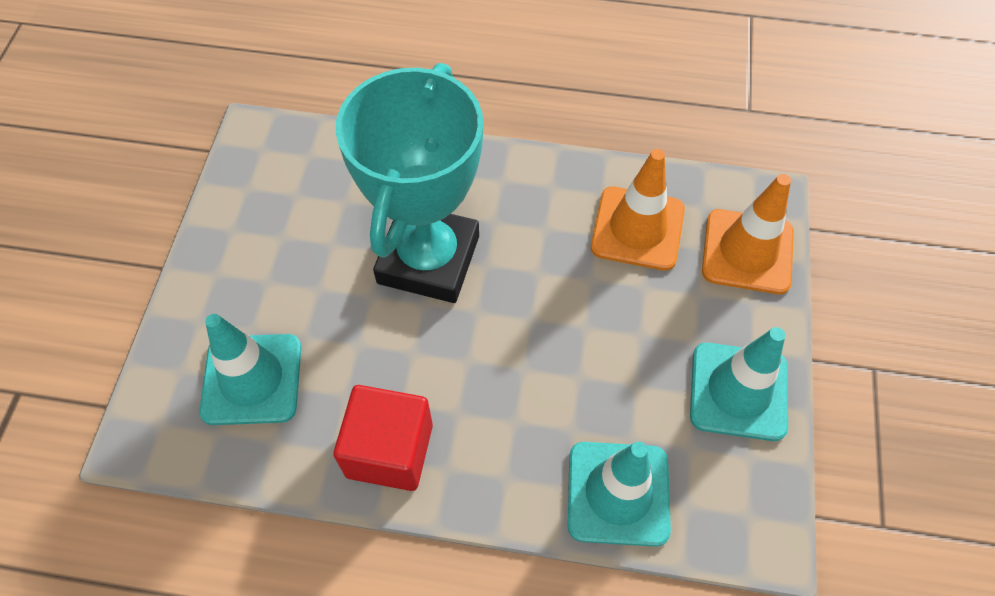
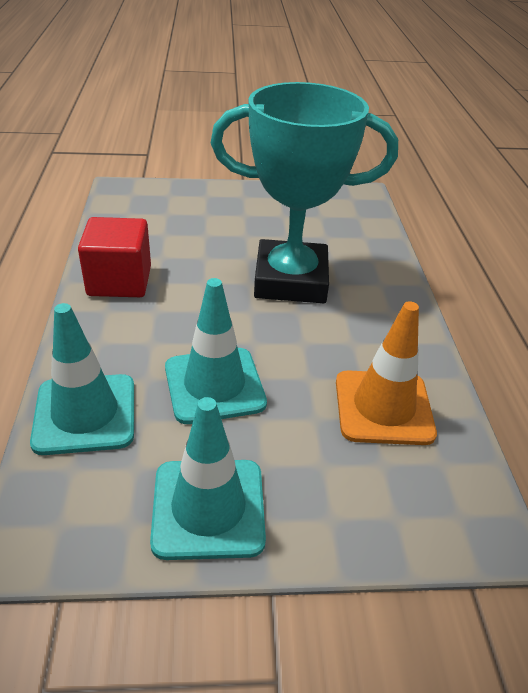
camera: 75 degrees right, 20 degrees down
turquoise traffic cone [199,314,301,425] -> turquoise traffic cone moved to [165,278,267,424]
orange traffic cone [702,174,794,294] -> none

